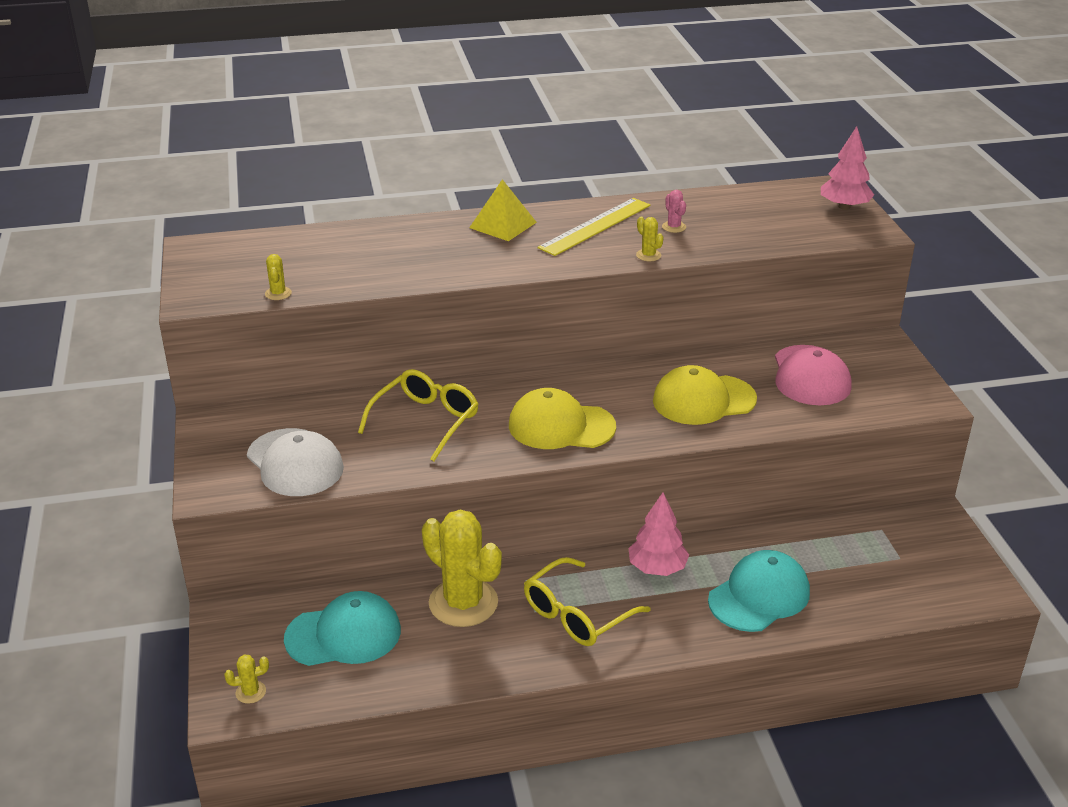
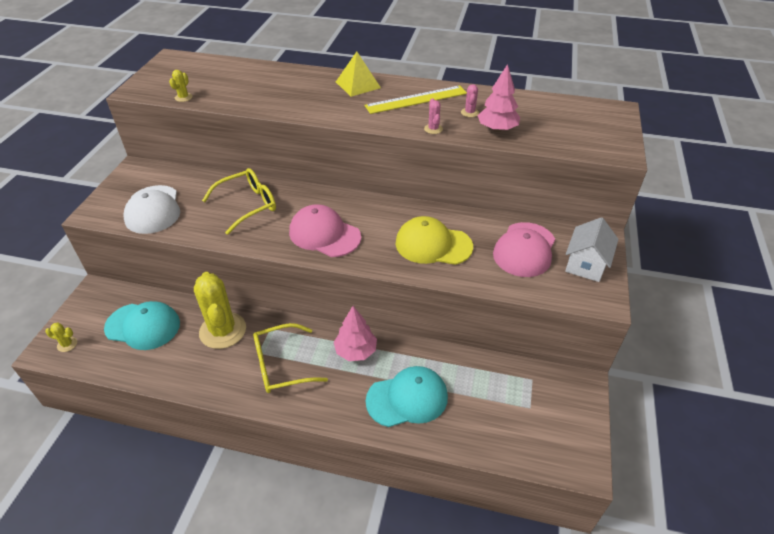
camera: 25 degrees right, 10 degrees up
yellow cap [509,388,616,449] -> pink cap [289,204,361,257]
yellow cactus [636,217,663,261] -> pink cactus [424,98,443,134]
pink tree [821,126,874,210] -> pink tree moved to [477,64,520,132]
none -> white house [565,217,619,282]

